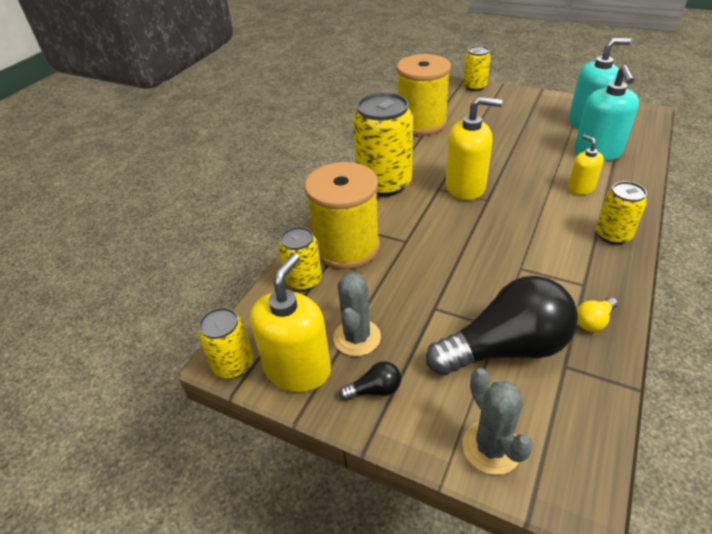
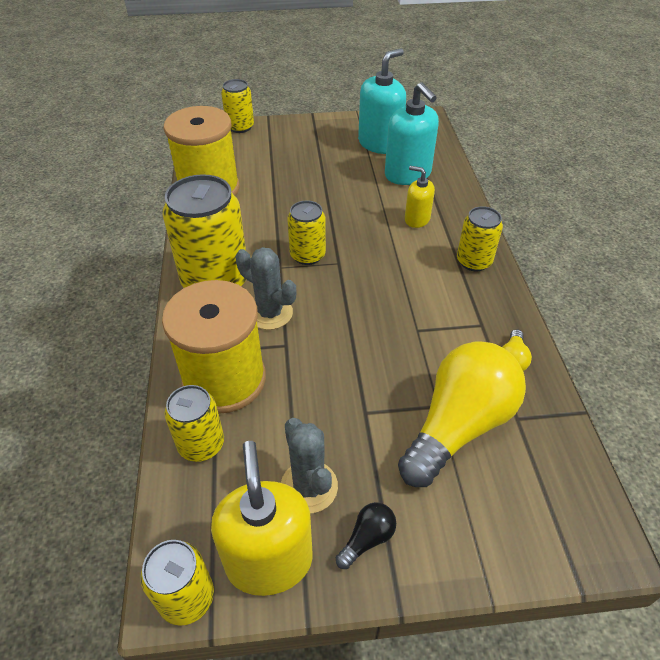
camera: 35 degrees left, 5 degrees up
black light bulb [426,276,578,375] -> yellow light bulb [398,341,526,487]
yellow soap dispenser [446,97,502,200] -> yellow can [287,200,326,265]
grey cactus [462,368,533,475] -> grey cactus moved to [236,247,296,330]

